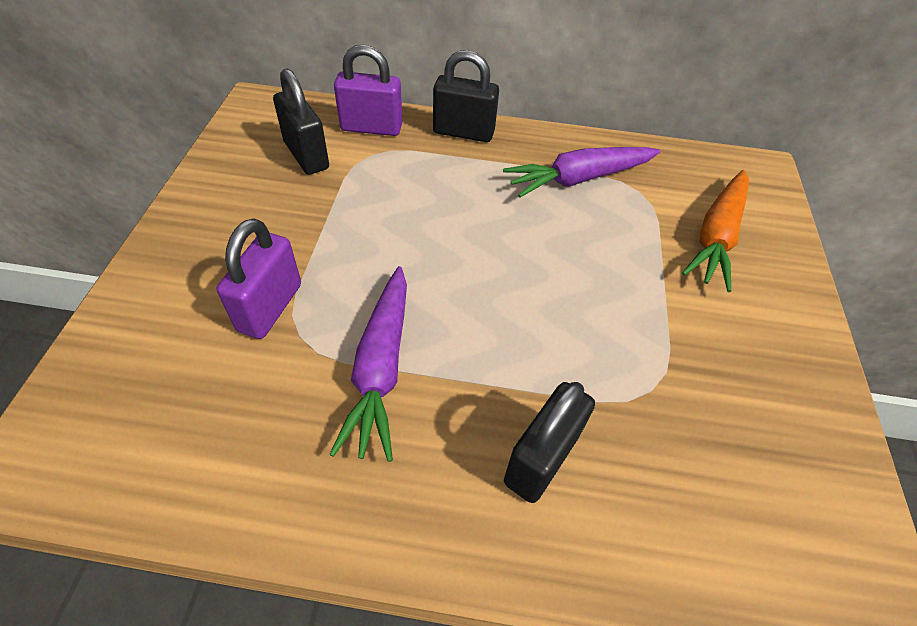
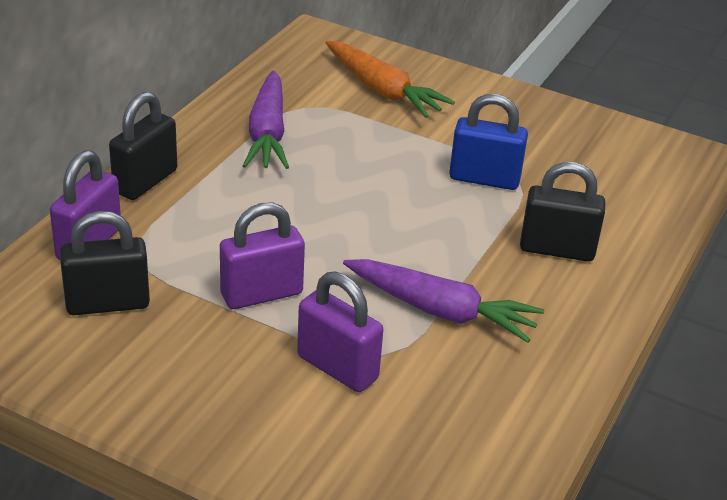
camera: 70 degrees left, 15 degrees down
black padlock [504,382,595,503] -> black padlock turned 45 degrees counterclockwise [520,162,605,261]
none -> purple padlock [220,202,305,309]
none -> blue padlock [449,94,528,190]

